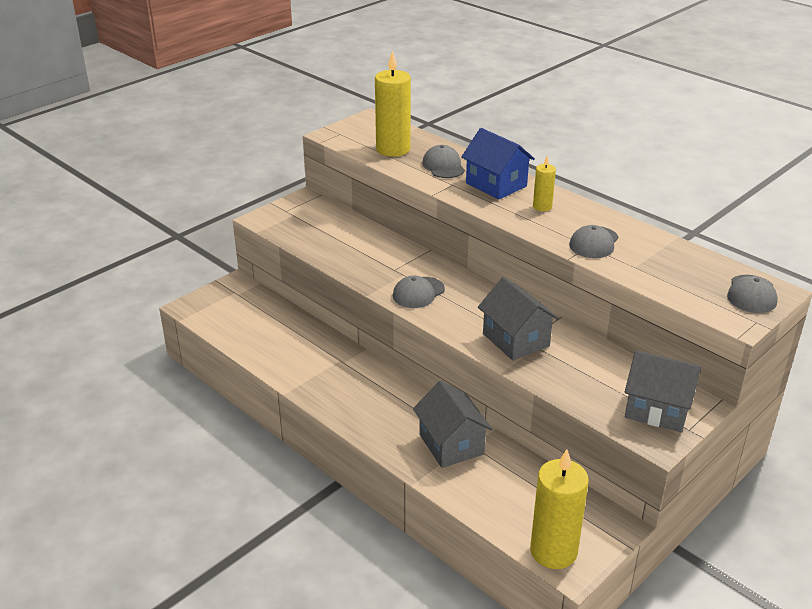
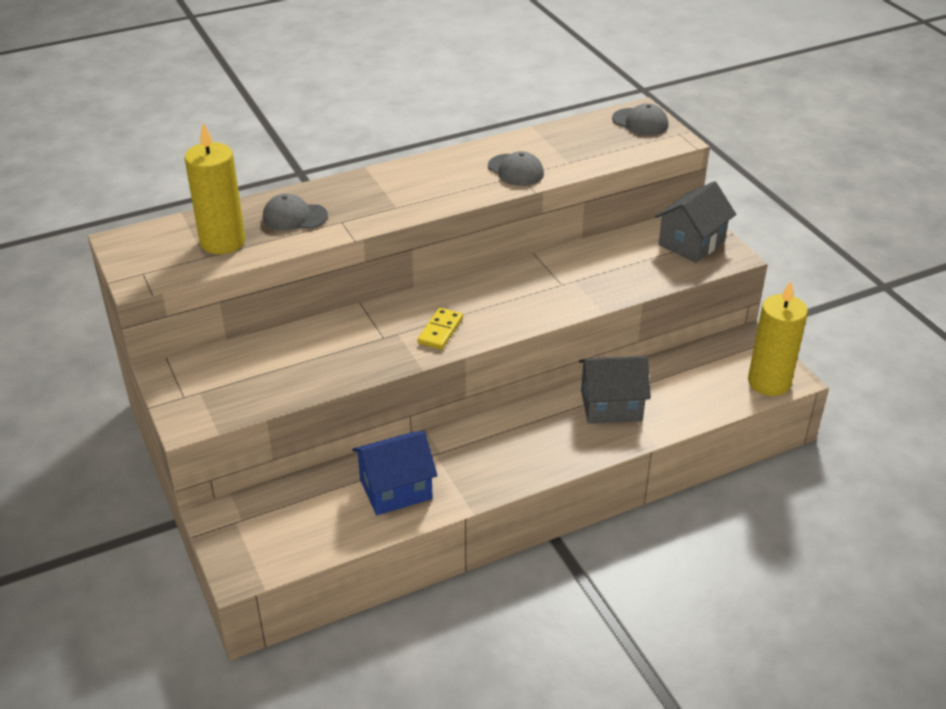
camera: 70 degrees left, 5 degrees up
grey cap [393,276,445,308] -> yellow domino [417,308,463,350]
blue house [461,128,535,200] -> blue house moved to [352,431,438,515]
grey house [478,277,559,361] -> none
yellow candle [533,156,556,211] -> none

